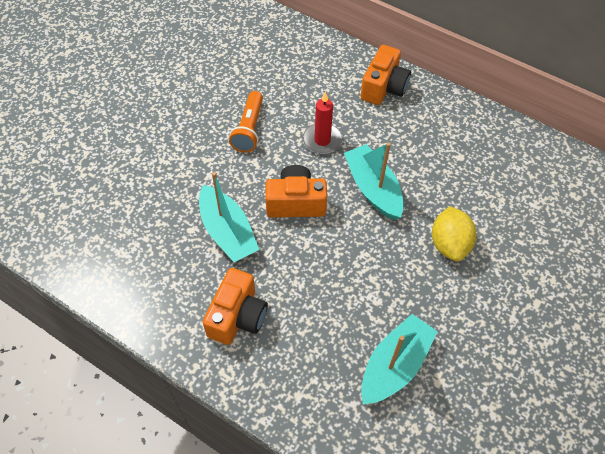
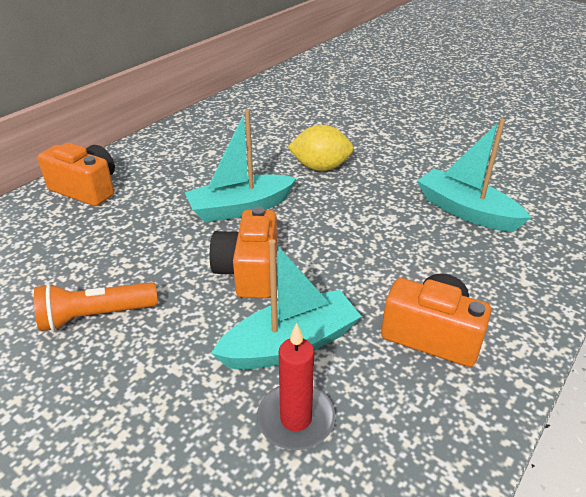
camera: 85 degrees left, 20 degrees down
orange flashlight [229,91,263,153] -> orange flashlight turned 150 degrees clockwise [34,282,158,331]
red candle [303,91,343,154] -> red candle moved to [257,323,335,450]

